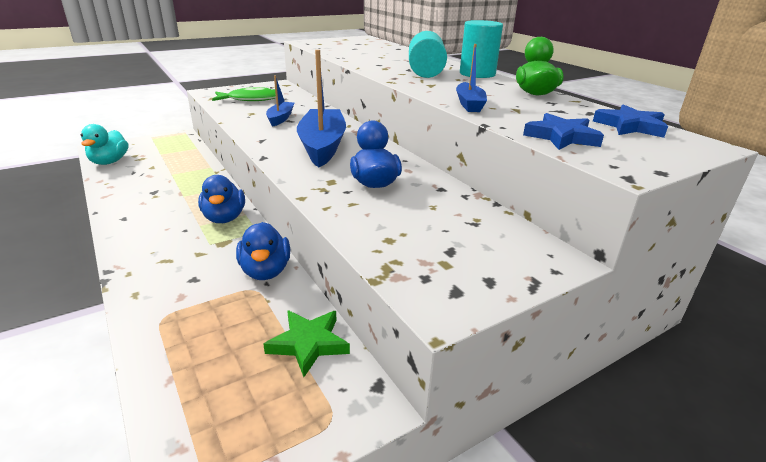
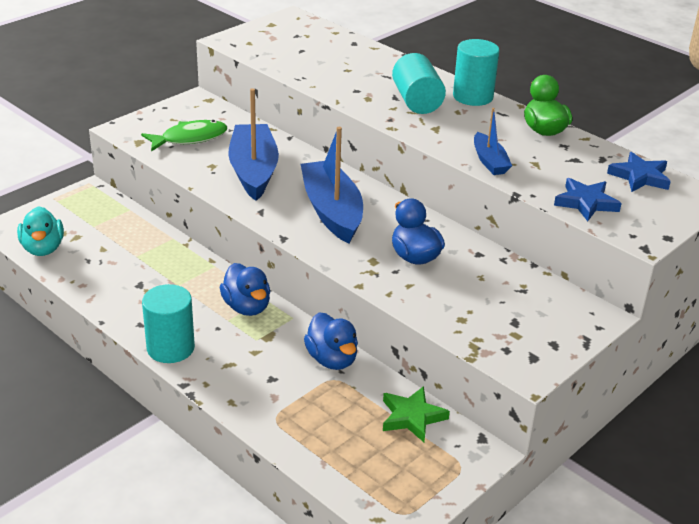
camera: 15 degrees left, 5 degrees up
blue boat [266,76,295,127] -> blue boat [228,88,279,201], size x1.88
none -> turquoise cylinder [142,284,195,363]

